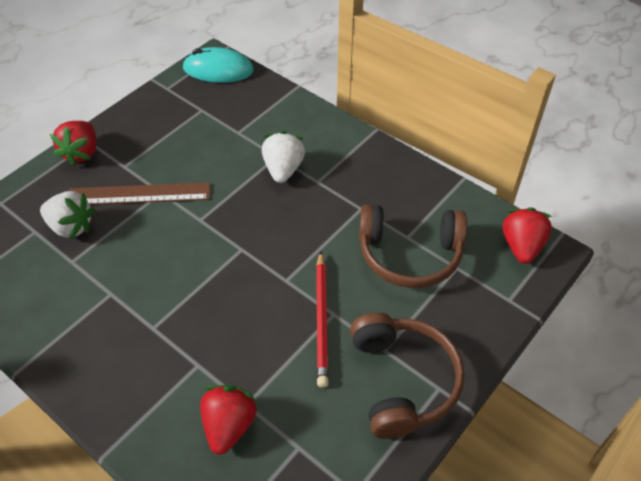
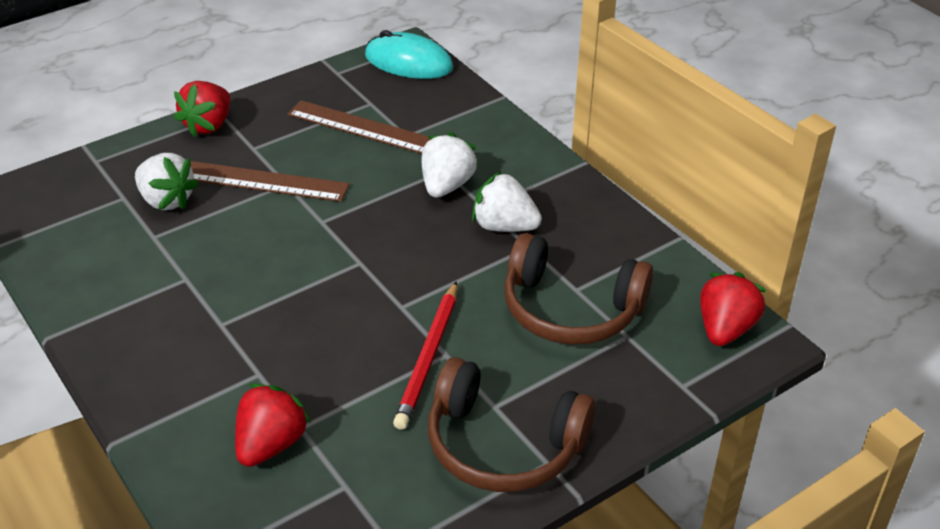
camera: 15 degrees right, 10 degrees down
brown headphones [350,312,465,439] -> brown headphones turned 105 degrees clockwise [428,357,596,492]
none -> brown ruler [288,100,431,154]
none -> white strawberry [472,171,542,232]

